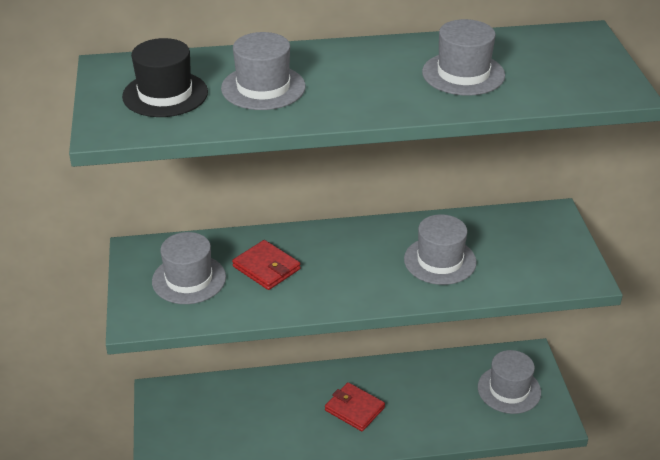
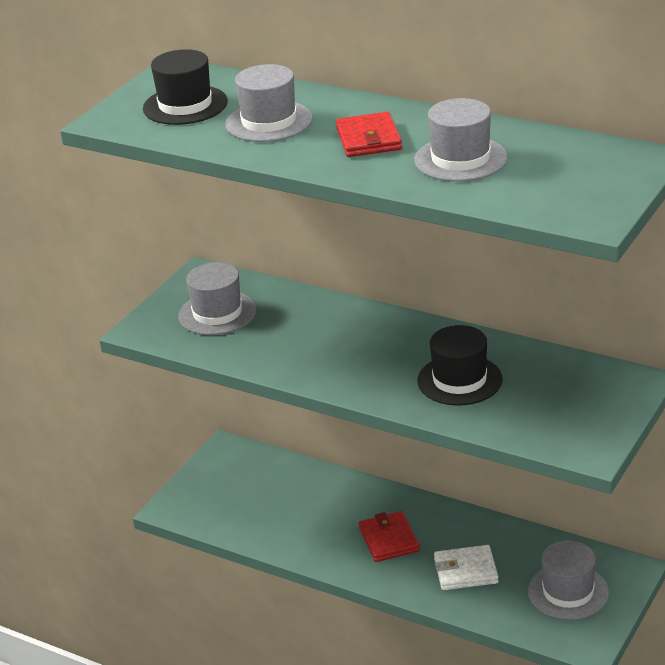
camera: 40 degrees right, 5 degrees down
red wallet [232,240,301,290] -> red wallet moved to [336,112,402,157]
grey hat [404,214,477,285] -> black hat [417,325,502,406]
none -> white wallet [434,545,499,590]

